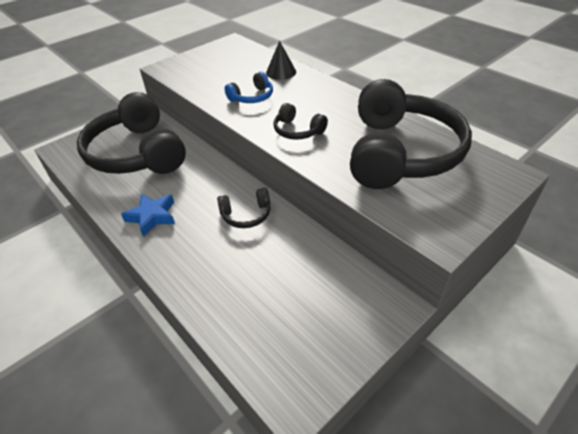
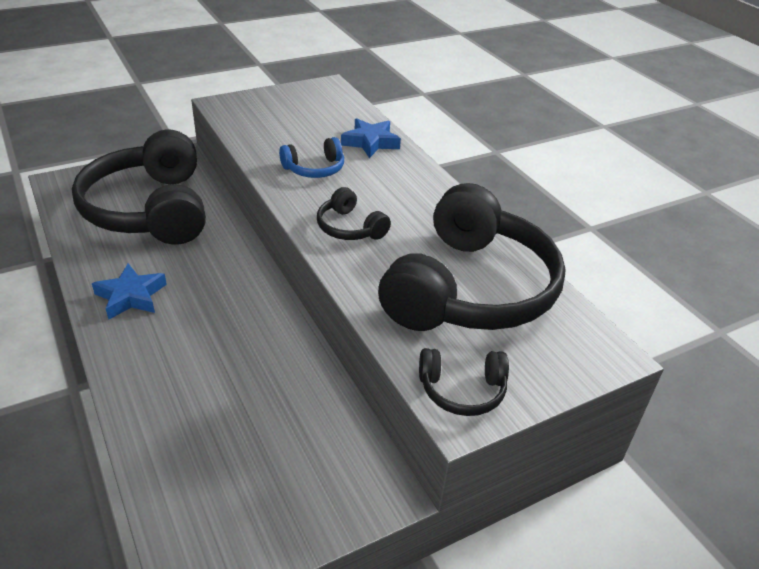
camera: 10 degrees right, 5 degrees down
black headphones [217,188,270,228] -> black headphones moved to [419,348,509,416]
black cone [266,41,296,80] -> blue star [341,118,401,158]

